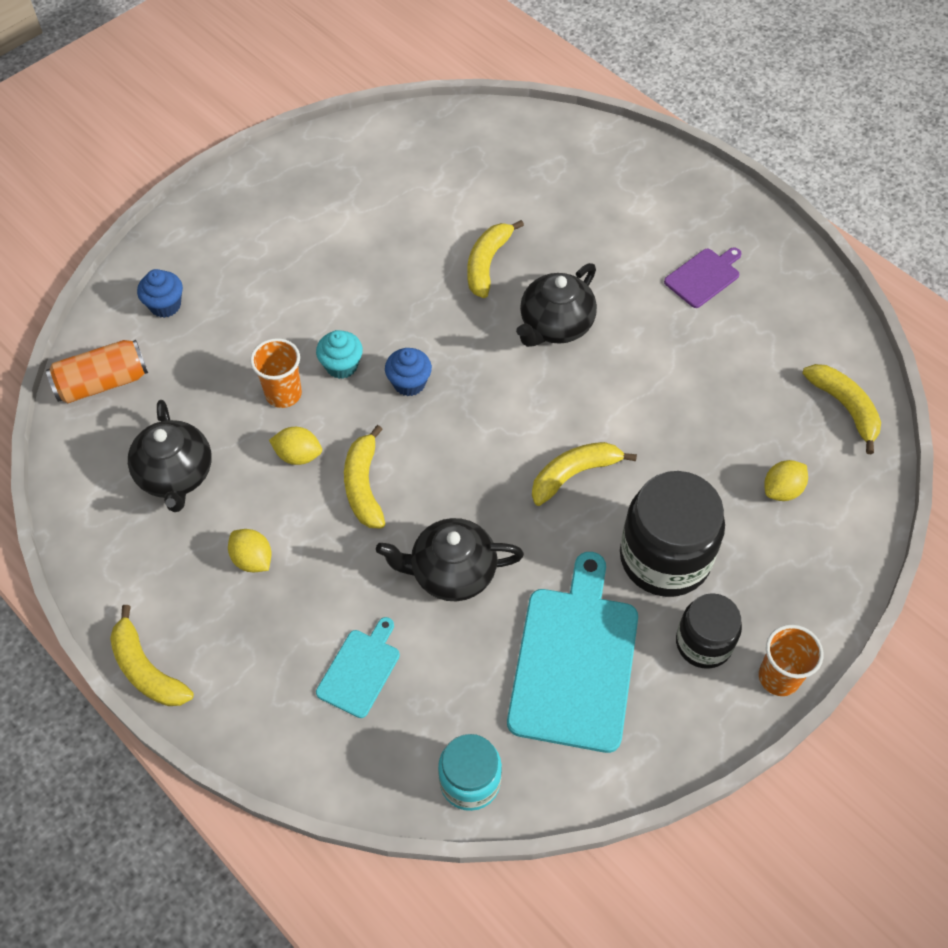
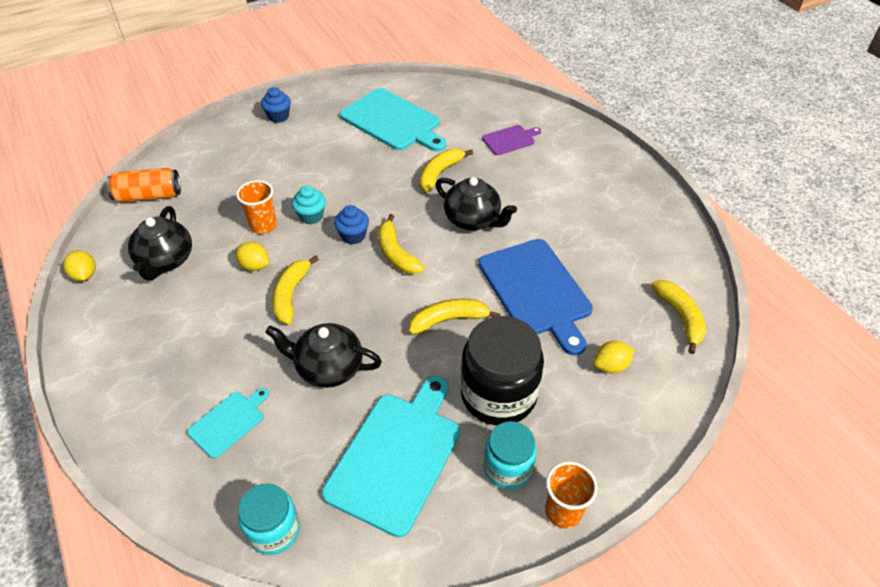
camera: 15 degrees right, 10 degrees down
yellow banana [110,605,194,706] -> yellow banana moved to [378,214,425,274]
blue cupcake [137,269,183,318] -> blue cupcake moved to [261,87,291,123]
yellow lemon [228,529,272,572] -> yellow lemon moved to [63,250,96,282]
black teapot [516,263,597,347] -> black teapot turned 105 degrees counterclockwise [436,177,517,230]
purple cutting board [664,247,742,308] -> purple cutting board moved to [482,125,541,155]
black jar [676,593,742,669] -> turquoise jar [484,421,537,490]
none -> turquoise cutting board [340,88,447,152]
none -> blue cutting board [479,239,593,356]

